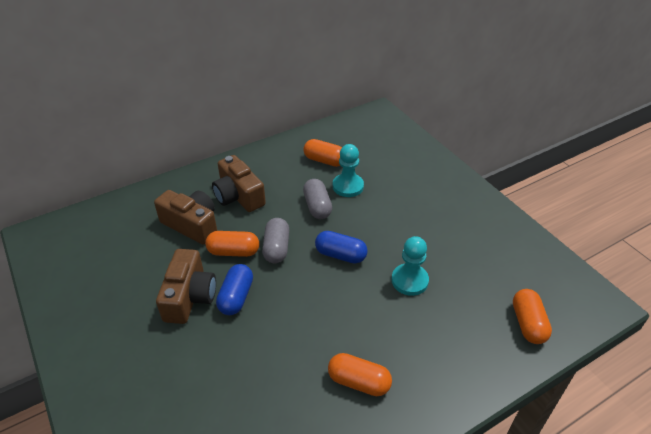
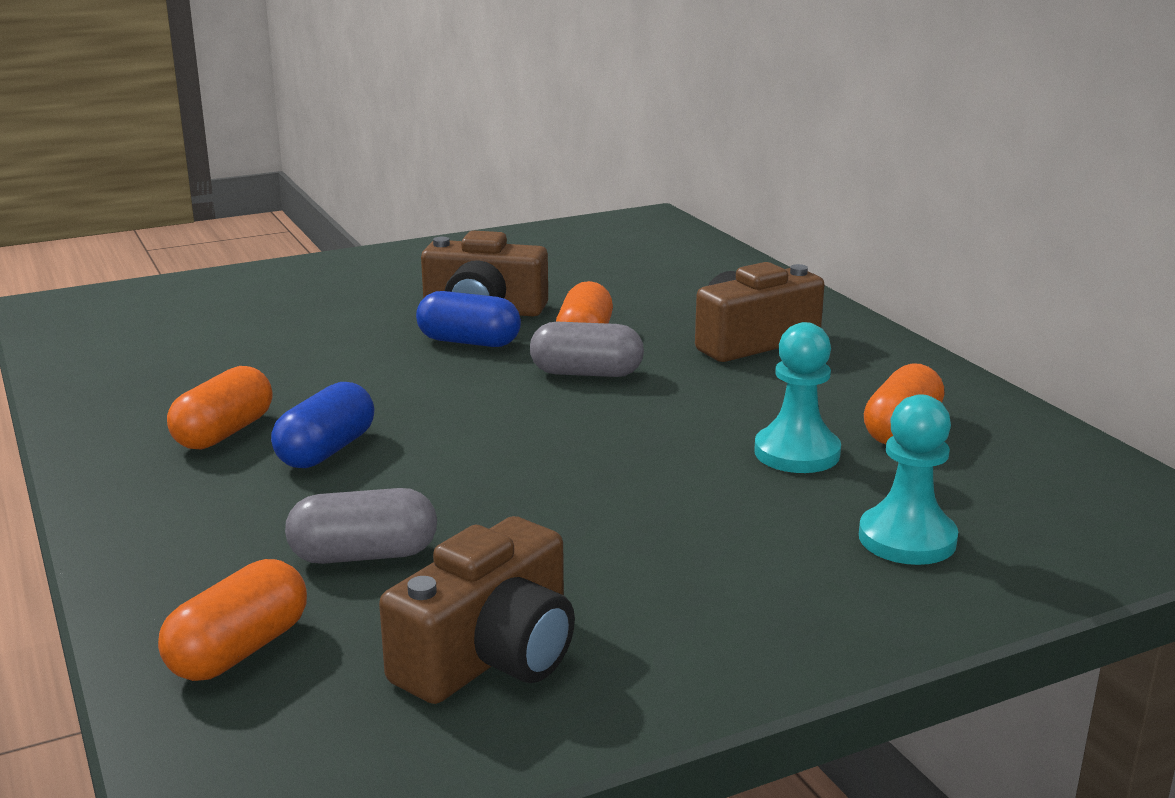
camera: 95 degrees right, 20 degrees down
brown camera [154,190,217,245] -> brown camera moved to [379,516,575,704]
grey capsule [303,179,332,219] -> grey capsule moved to [285,488,437,564]
blue capsule [315,231,368,263] -> blue capsule moved to [271,382,374,468]
turquoise pawn [392,236,429,296] -> turquoise pawn moved to [859,394,958,565]
orange capsule [513,289,552,344] -> orange capsule turned 60 degrees counterclockwise [158,559,307,681]

